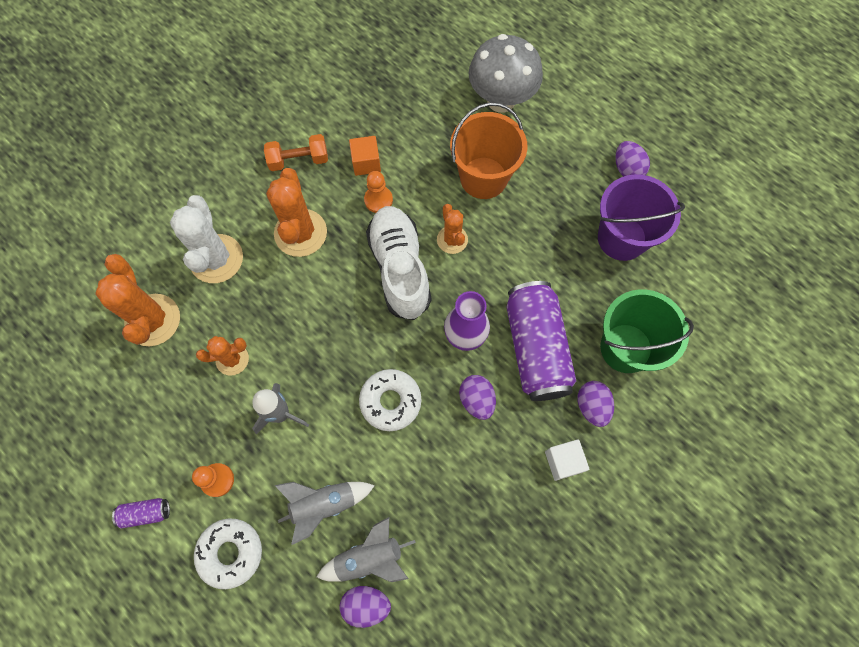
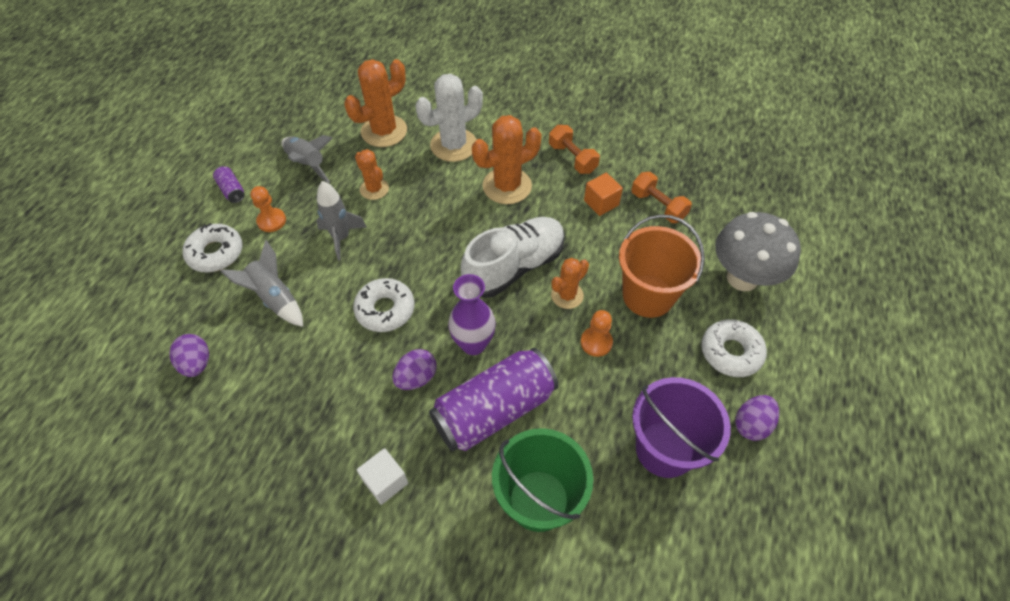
camera: 65 degrees right, 15 degrees down
grey rocket [317,517,416,582] -> grey rocket moved to [281,135,333,183]
orange pawn [364,171,393,213] -> orange pawn moved to [581,310,613,357]
purple egg [577,381,614,427] -> none
none -> orange dumbbell [631,172,692,223]
none -> white donut [701,319,767,377]

